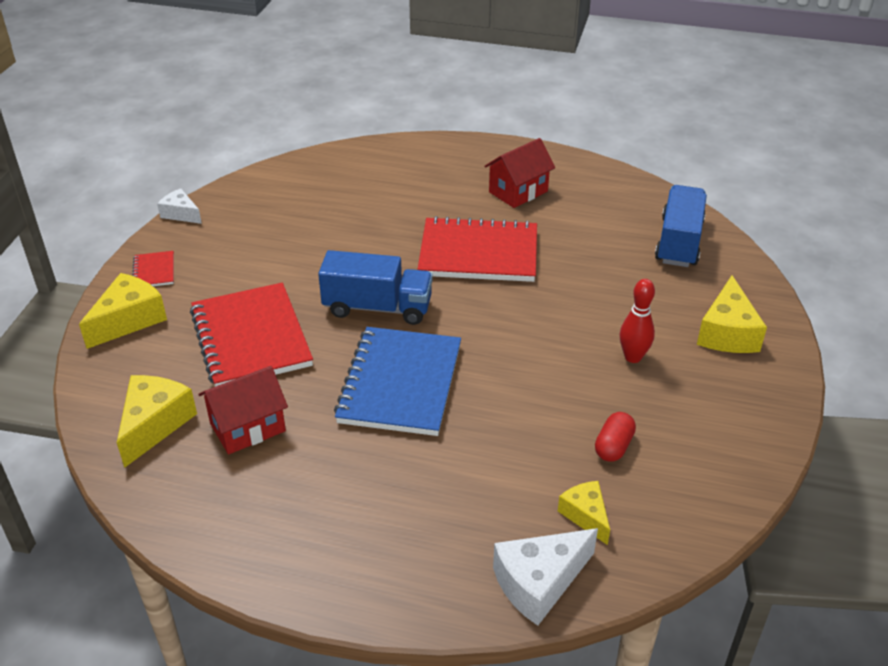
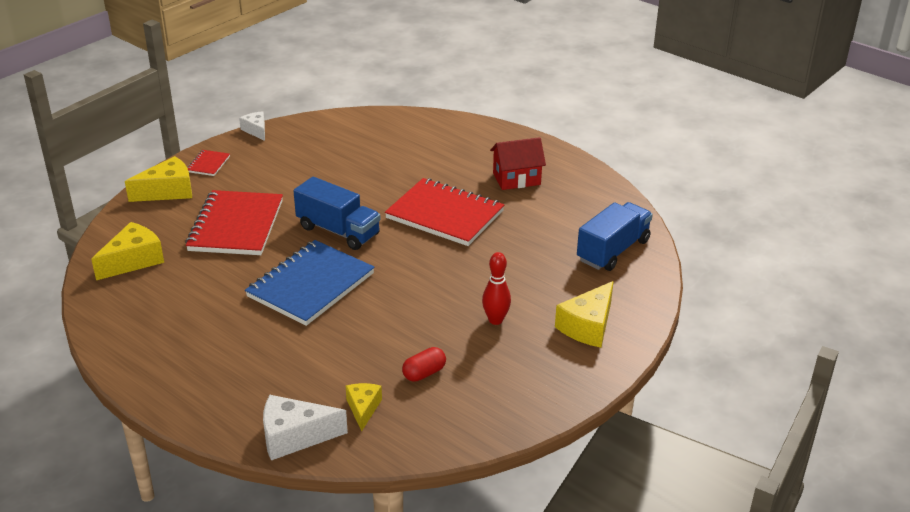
camera: 25 degrees right, 5 degrees down
red house [198,366,288,455] -> none

